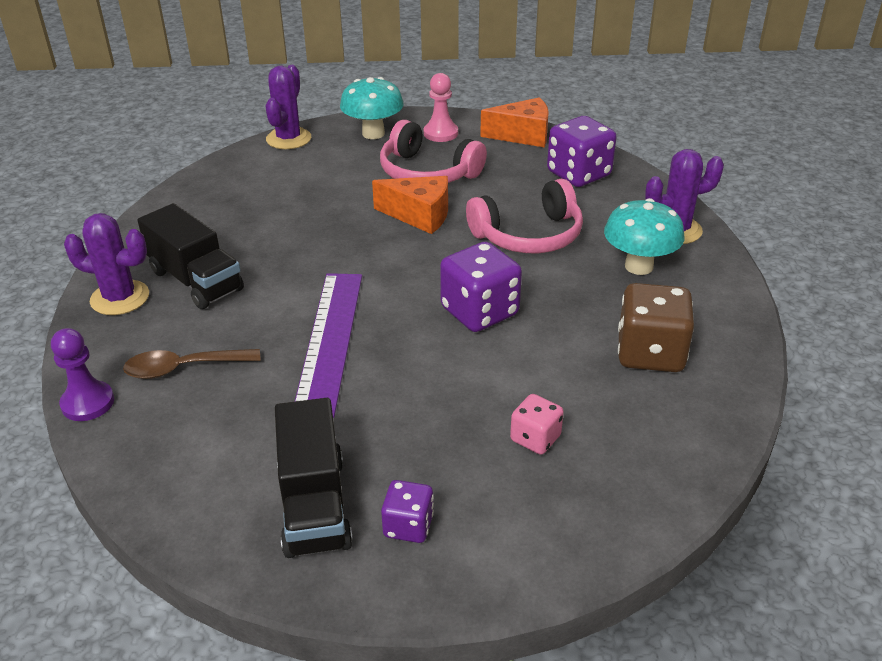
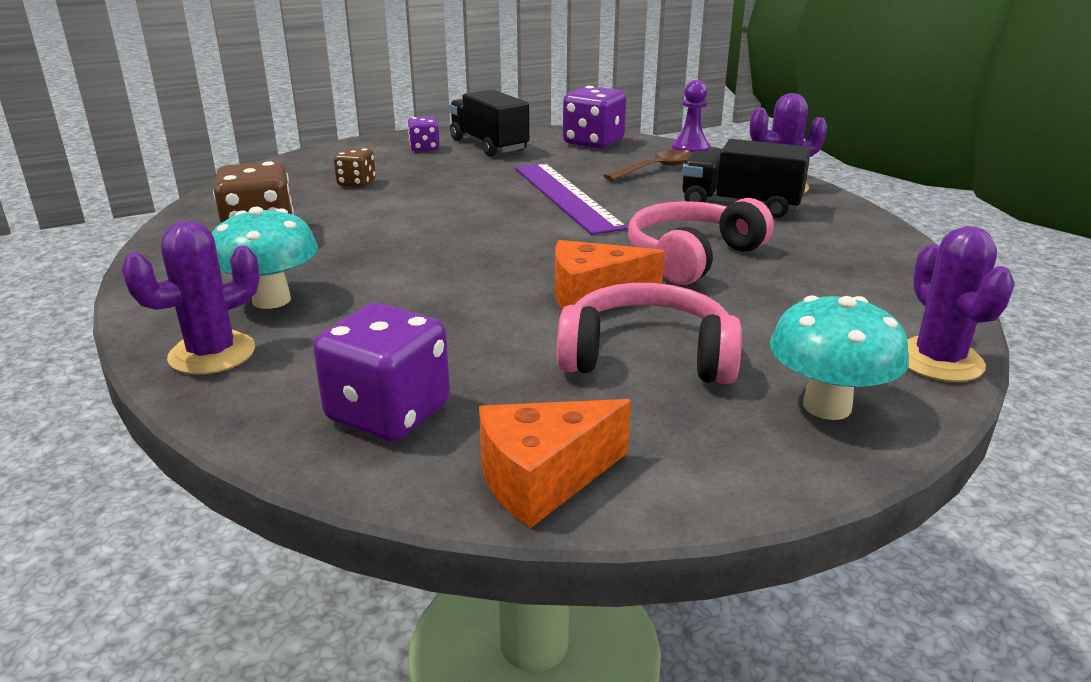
camera: 155 degrees right, 10 degrees down
pink pawn [424,73,458,142] -> none
purple dice [440,242,522,332] -> purple dice moved to [563,86,626,149]
pink headphones [466,179,583,253] -> pink headphones moved to [628,198,774,285]
pink dice [510,394,564,455] -> brown dice [334,148,376,187]

